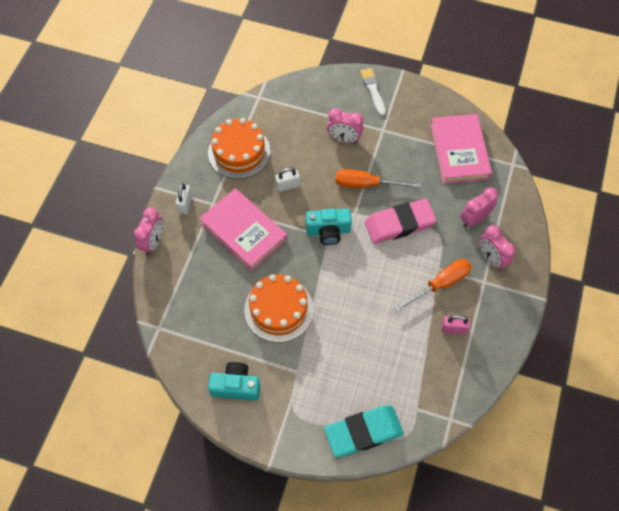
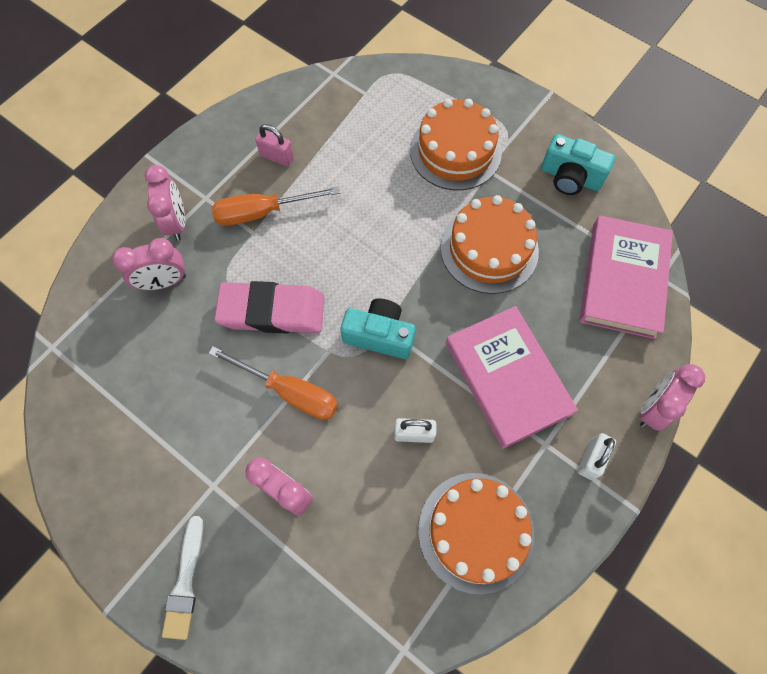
camera: 160 degrees left, 5 degrees up
turquoise eraser [324,405,404,457] -> none
pink book [430,114,492,184] -> pink book moved to [579,216,673,339]
none -> orange cake [410,99,502,190]

